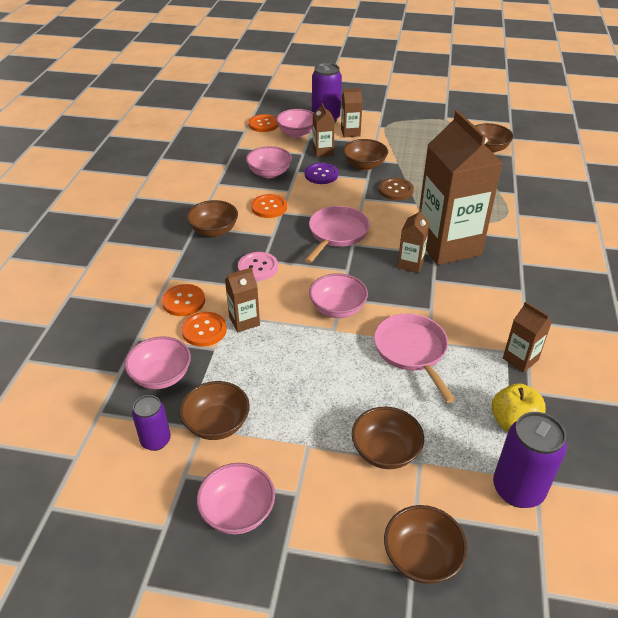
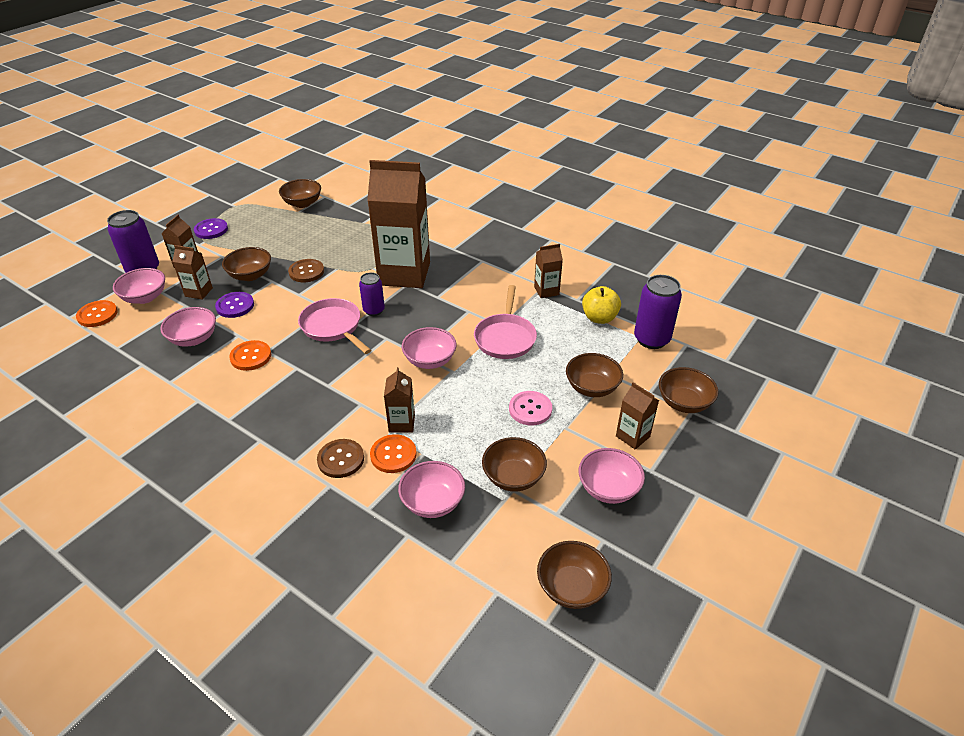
camera: 65 degrees left, 0 degrees up
purple can [132,395,171,451] -> purple can moved to [359,272,385,316]
orange button [162,284,205,316] -> brown button [317,439,364,478]
brown bowl [187,200,238,237] -> brown bowl moved to [537,541,612,609]
pink button [238,252,278,281] -> pink button moved to [509,391,552,425]
pink pan [374,314,456,403] -> pink pan turned 90 degrees counterclockwise [474,285,537,359]
brown carton [397,209,430,273] -> brown carton moved to [616,382,659,450]
none -> purple button [194,218,228,239]

